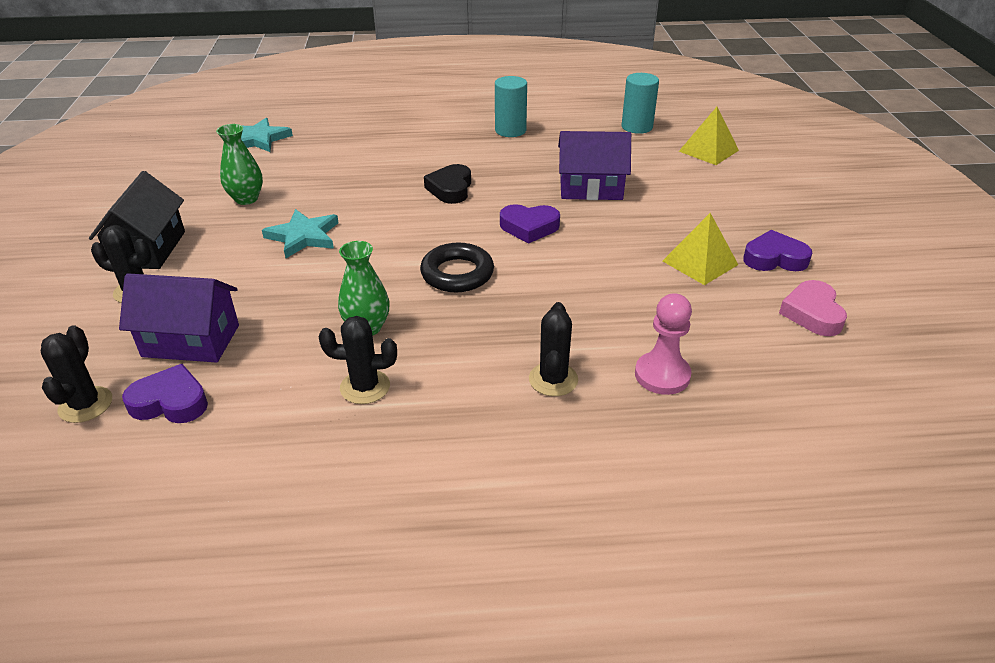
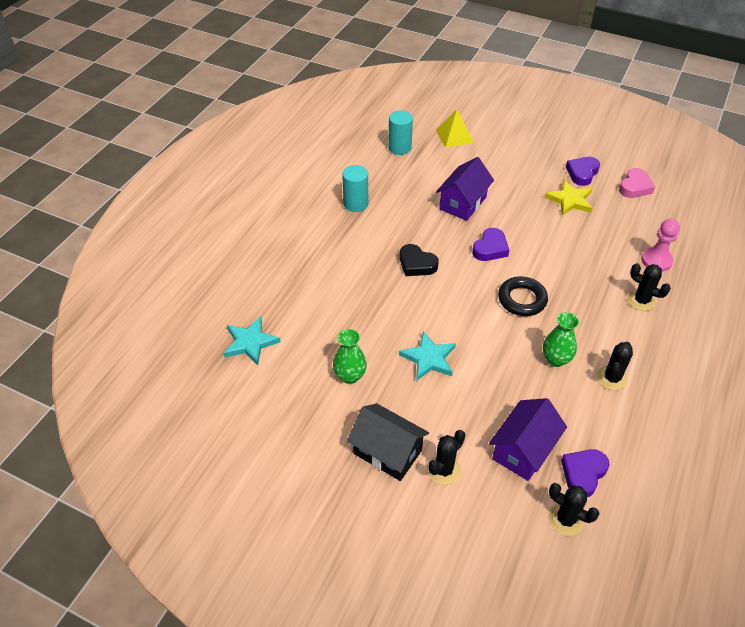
camera: 60 degrees left, 10 degrees up
yellow pyramid [663,213,738,285] -> yellow star [545,180,593,216]
pink heart [779,280,847,336] -> pink heart turned 90 degrees counterclockwise [619,168,655,198]

